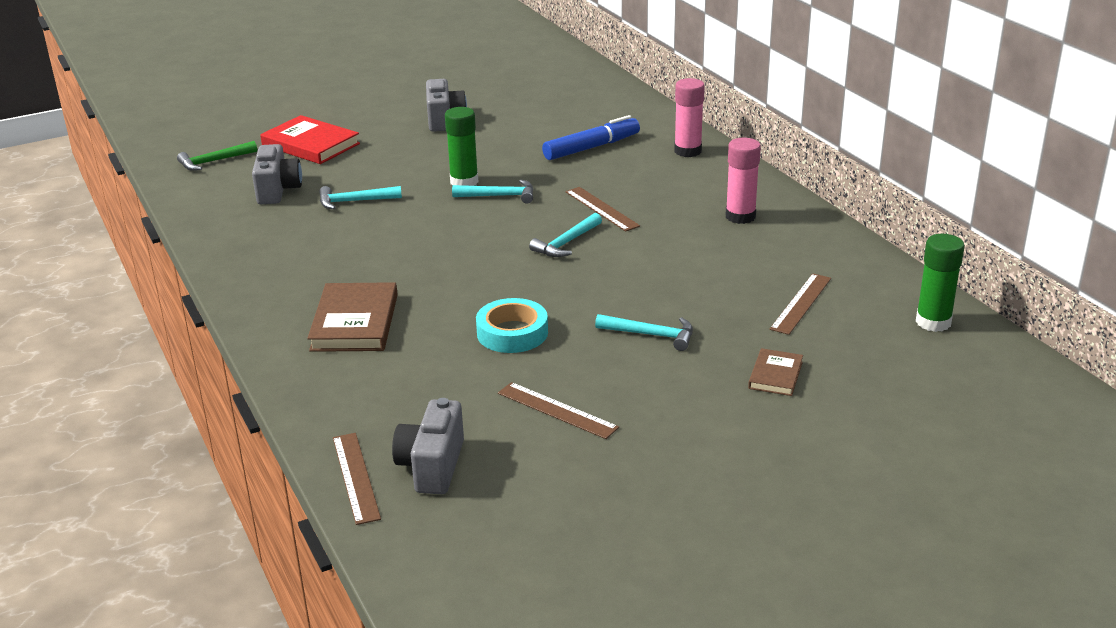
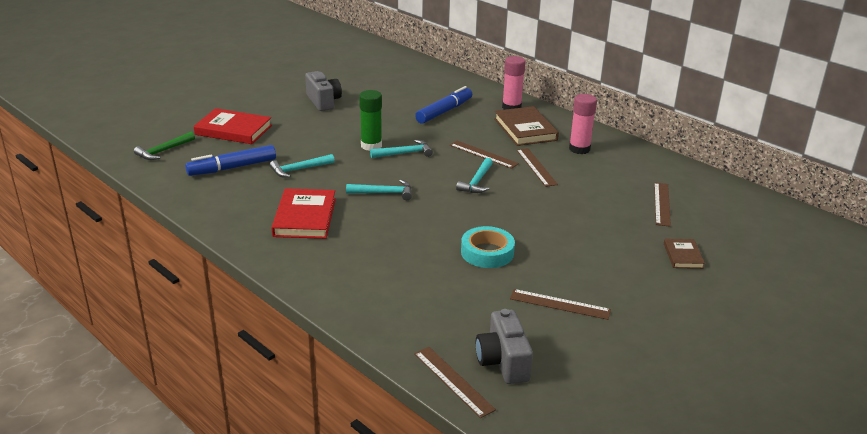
camera: 20 degrees left, 0 degrees up
grey camera [252,144,302,204] -> blue marker [185,145,276,176]
brown book [307,282,398,352] -> brown book moved to [494,106,559,146]
turquoise hammer [595,314,693,351] -> turquoise hammer moved to [346,180,412,200]
green glue stick [916,234,965,332] -> none
none -> red book [271,188,336,239]
none -> brown ruler [517,148,558,187]

